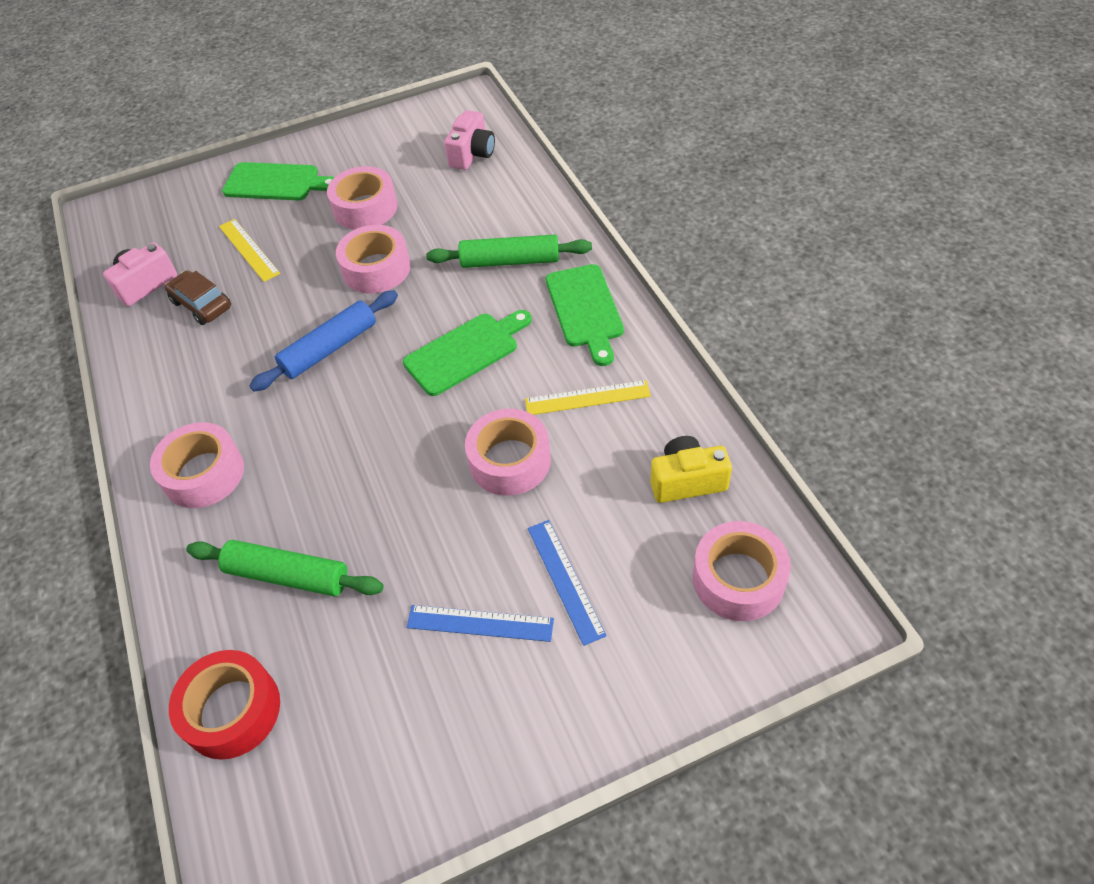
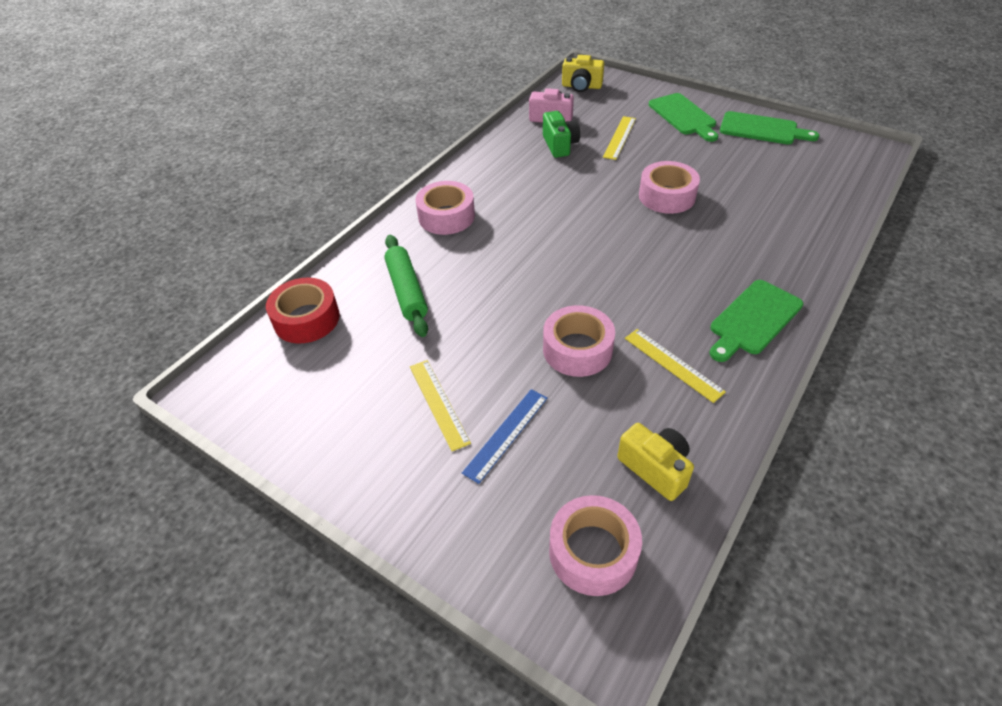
camera: 55 degrees right, 5 degrees down
brown car [165,270,231,325] -> green camera [543,111,580,158]
blue rolling pin [249,290,398,391] -> none
pink tape [327,166,397,230] -> none
green cutting board [403,310,532,396] -> green cutting board moved to [720,111,819,144]
blue ruler [406,605,554,642] -> yellow ruler [410,360,471,451]
green rolling pin [426,234,592,268] -> none
pink camera [444,110,495,170] -> none
none -> yellow camera [562,55,604,92]

